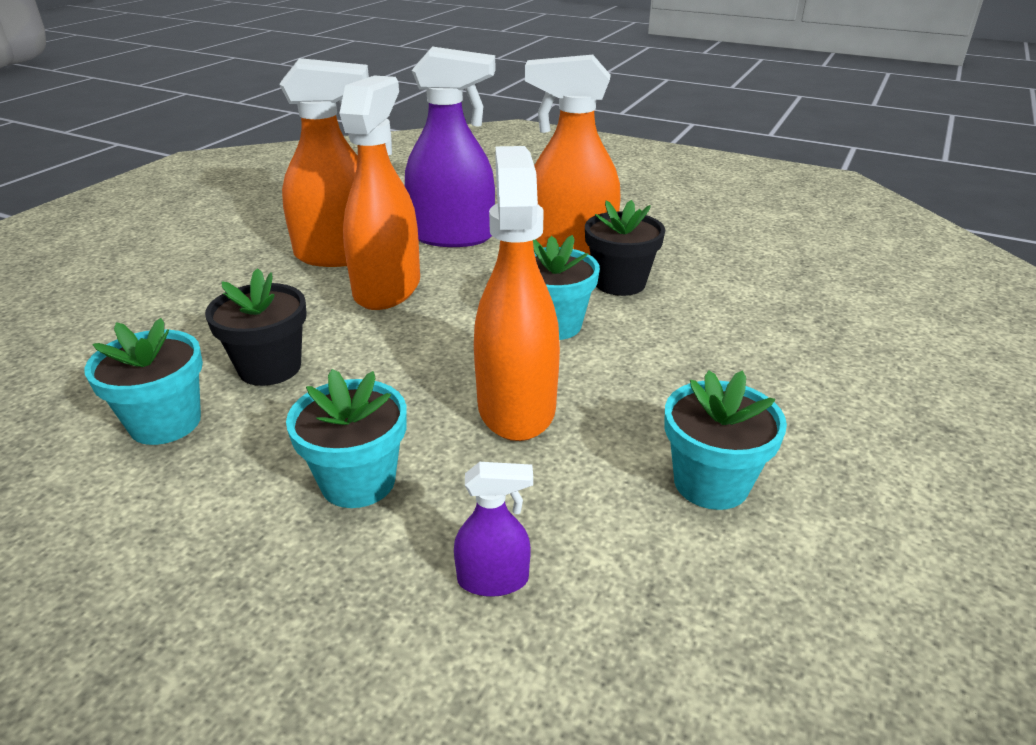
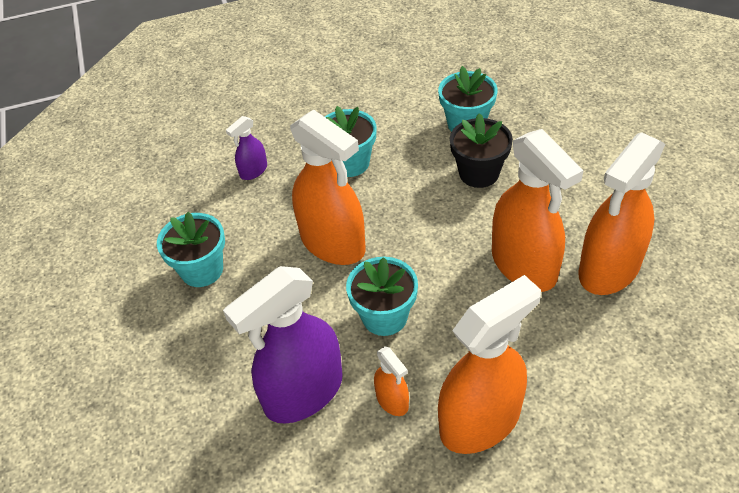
camera: 140 degrees right, 15 degrees up
purple spray bottle [405,46,496,247] -> purple spray bottle moved to [223,266,343,424]
black flower pot [585,200,665,296] -> orange spray bottle [374,347,409,416]

